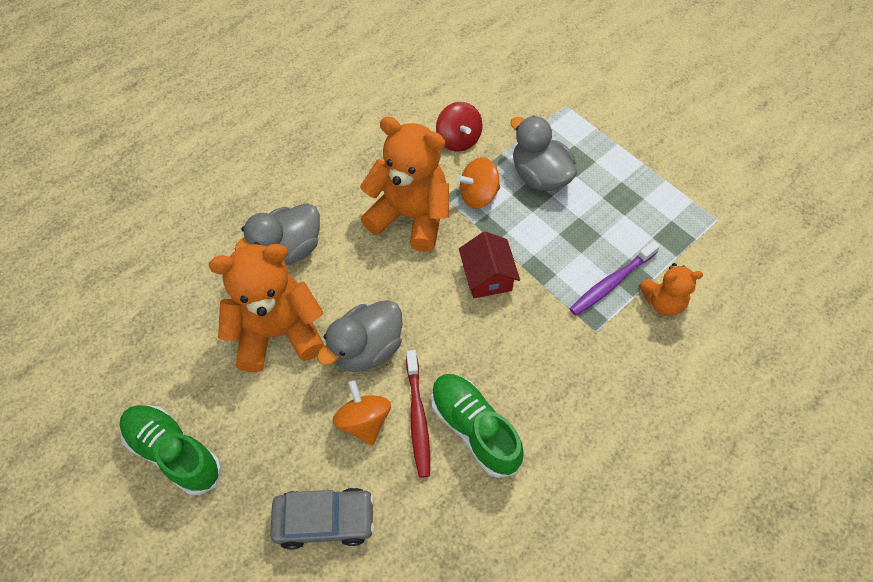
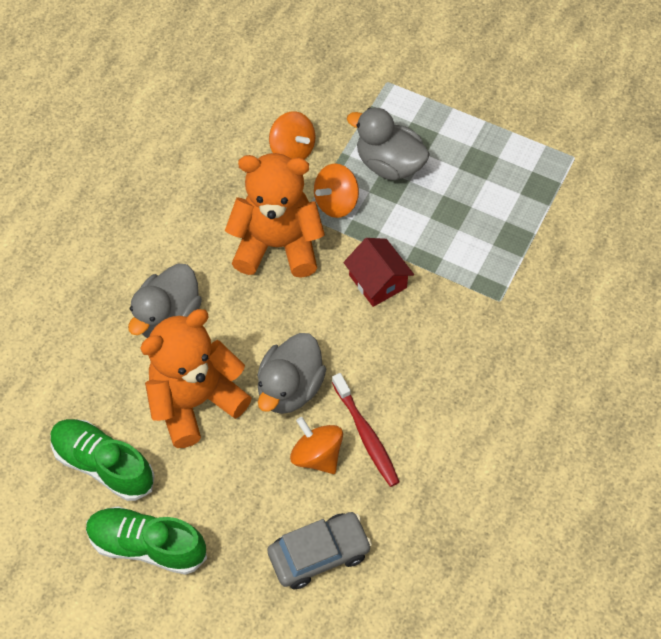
camera: 20 degrees left, 0 degrees up
green shoe [431,374,524,478] -> green shoe moved to [51,419,155,501]
red spinning top [436,102,483,152] -> orange spinning top [269,111,315,160]
purple toothbrush [569,241,660,316] -> none
orange teddy bear [639,263,703,316] -> none

